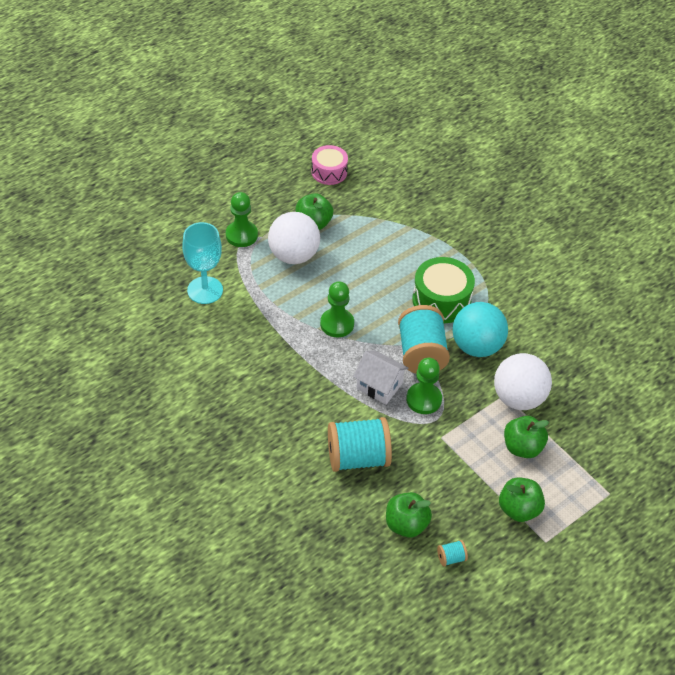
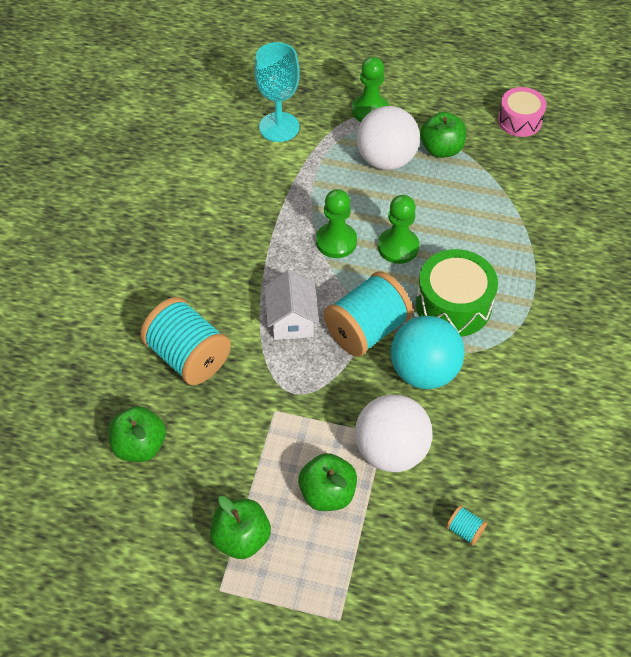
camera: 55 degrees right, 5 degrees up
green pawn [406,358,442,414] -> green pawn moved to [378,195,419,264]
turquoise spool [437,540,468,566] -> turquoise spool moved to [446,505,487,546]

